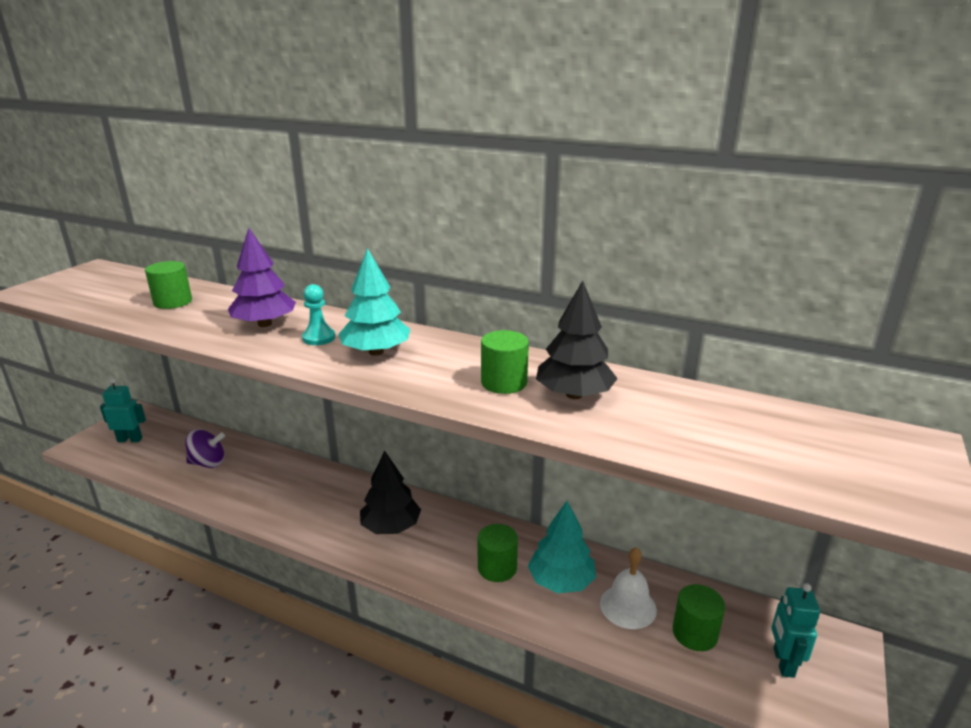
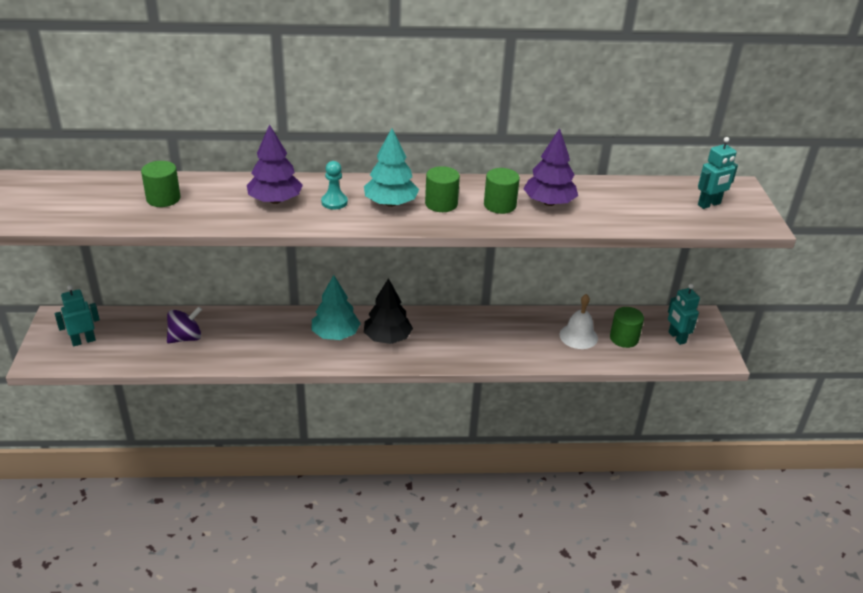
camera: 30 degrees left, 10 degrees up
green cylinder [478,524,518,582] -> green cylinder moved to [425,166,460,212]
turquoise tree [528,501,596,593] -> turquoise tree moved to [312,275,361,340]
black tree [536,280,618,399] -> purple tree [523,128,578,206]
none -> turquoise robot [698,137,738,209]

